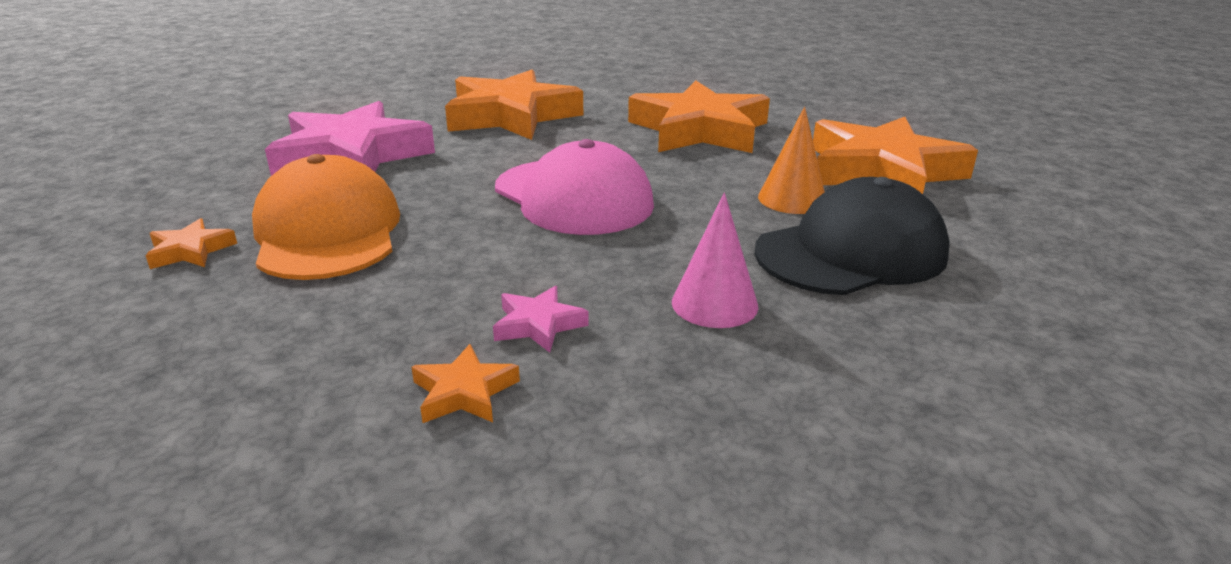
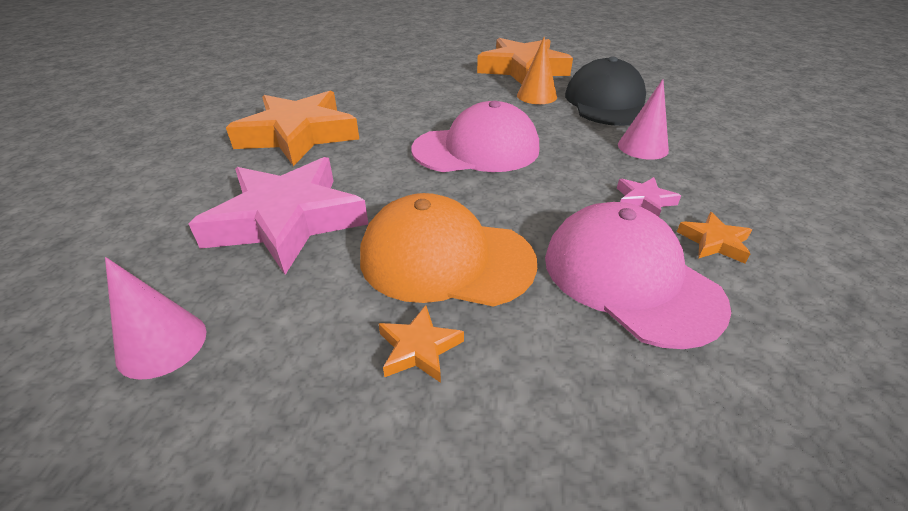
camera: 60 degrees left, 10 degrees up
orange star [628,81,770,153] -> none
none -> pink cone [105,257,207,380]
none -> pink cap [545,202,731,349]

